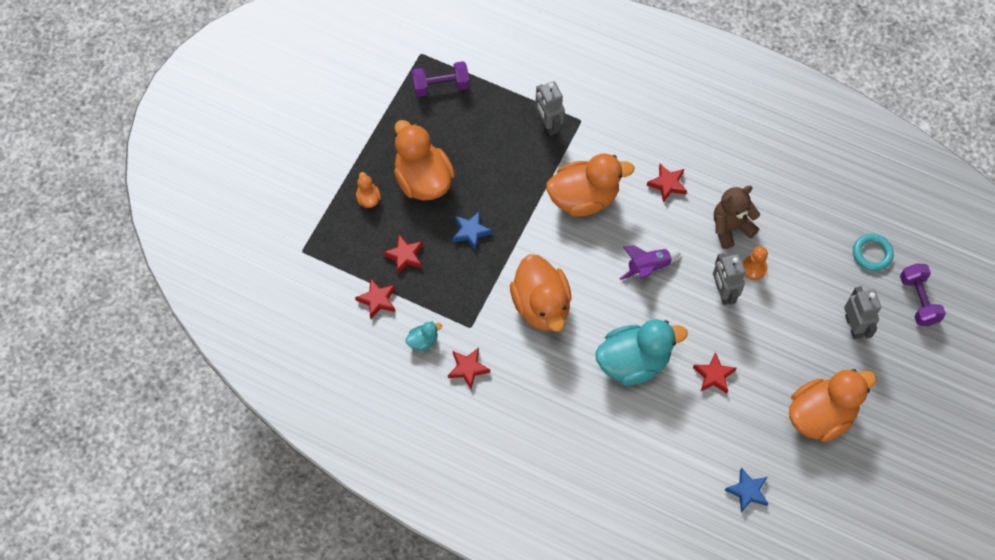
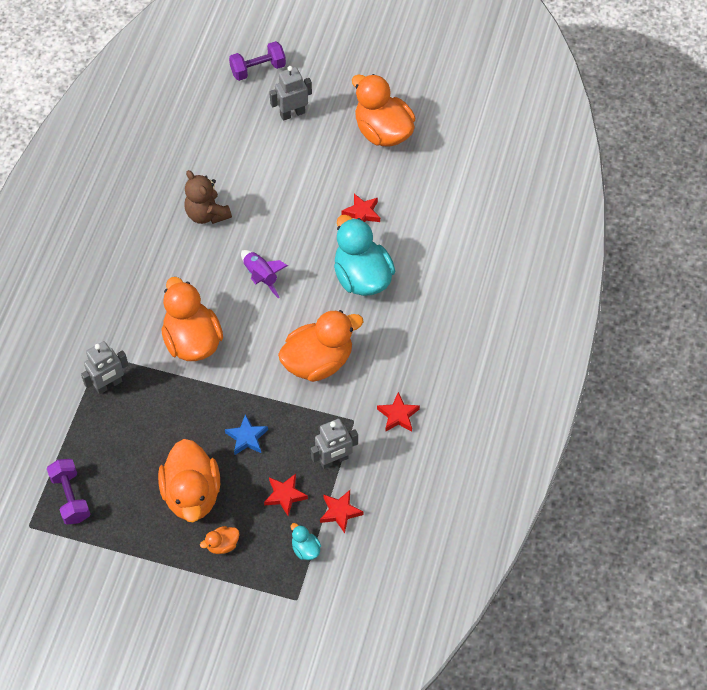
camera: 100 degrees left, 5 degrees down
orange duck [394,120,455,201] -> orange duck turned 60 degrees counterclockwise [158,439,220,522]
turquoise duck [406,322,442,351] -> turquoise duck moved to [291,523,321,560]
red star [647,164,687,202] -> none
grey robot [713,253,745,305] -> grey robot moved to [311,419,358,469]
blue star [725,467,769,512] -> none
orange pawn [742,246,768,280] -> none
turquoise ring [853,234,894,271] -> none

